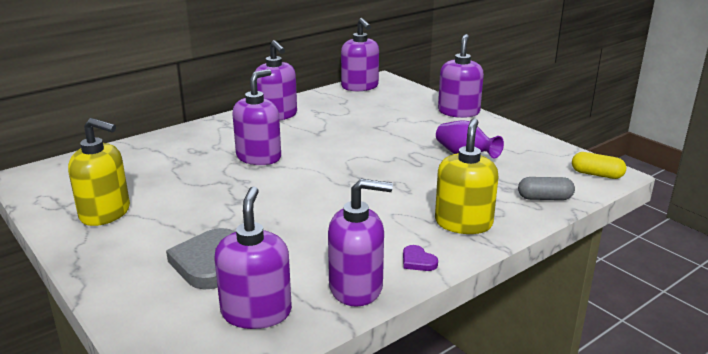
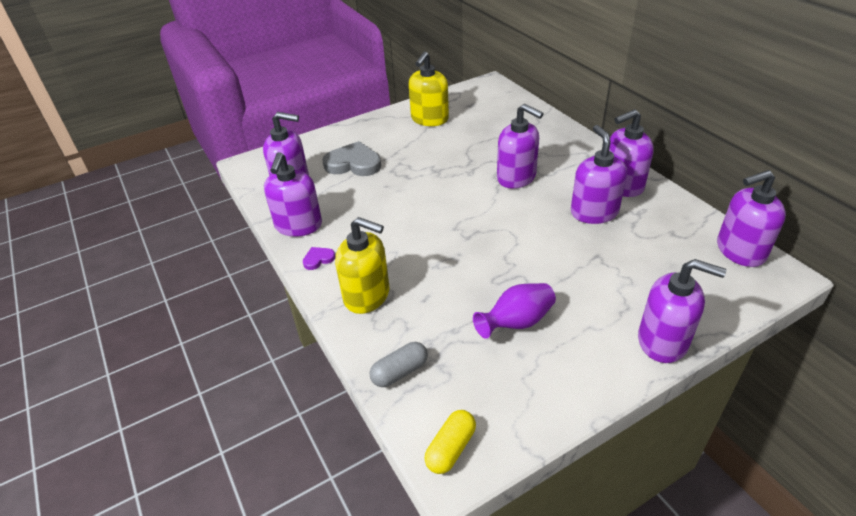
camera: 100 degrees right, 15 degrees up
grey capsule [518,177,575,200] -> grey capsule turned 45 degrees clockwise [370,342,428,387]
none -> purple soap dispenser [571,125,627,224]

